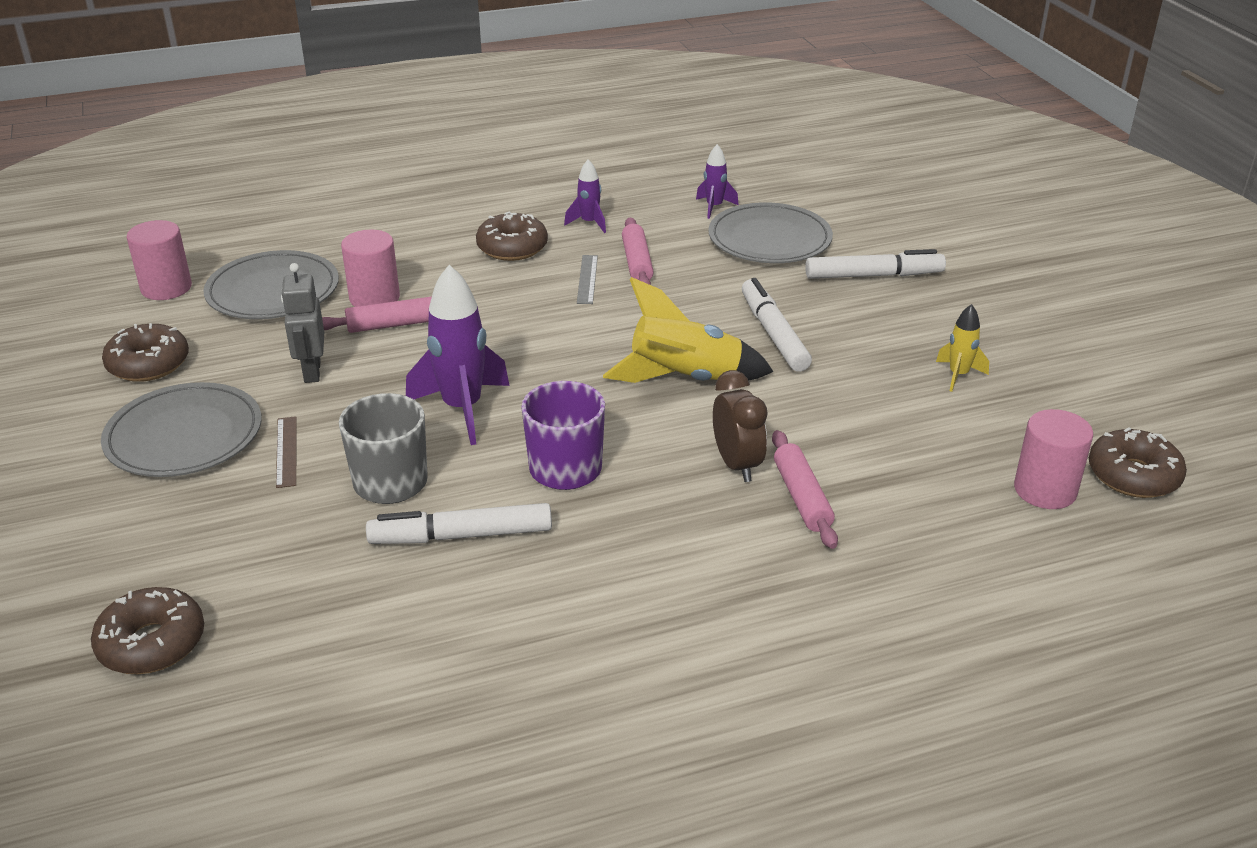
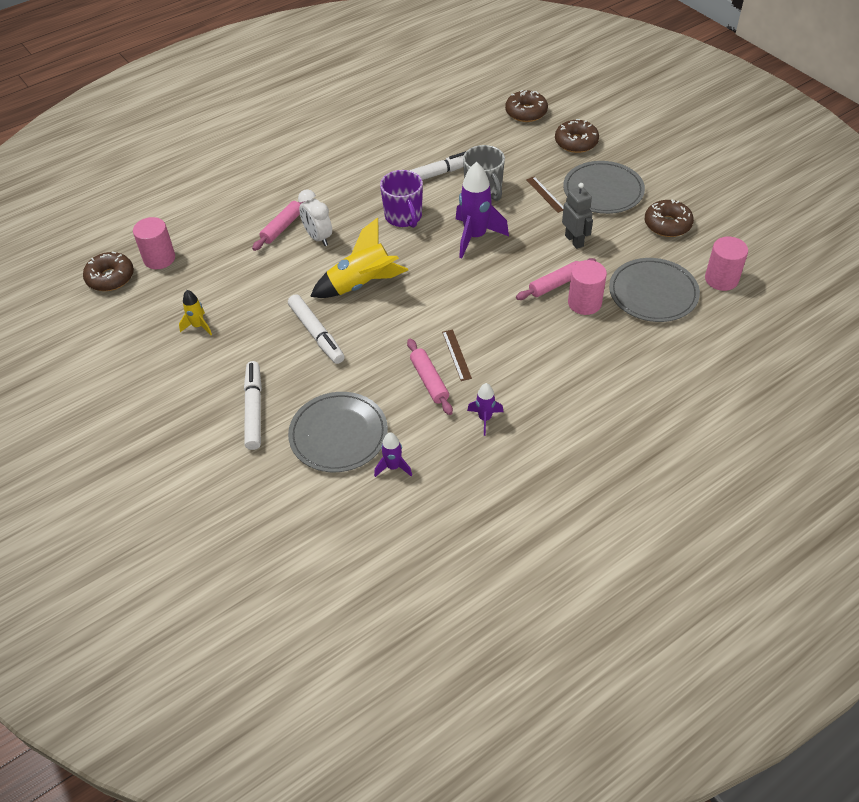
camera: 165 degrees right, 15 degrees up
brown donut [476,211,548,261] -> brown donut moved to [555,119,599,153]
grey ruler [577,255,598,304] -> brown ruler [442,329,472,381]
brown clock [713,370,768,482] -> white clock [298,189,332,246]
pink rolling pin [772,430,838,549] -> pink rolling pin turned 60 degrees clockwise [252,201,305,251]
white marker [805,249,946,279] -> white marker turned 105 degrees clockwise [244,361,262,450]

